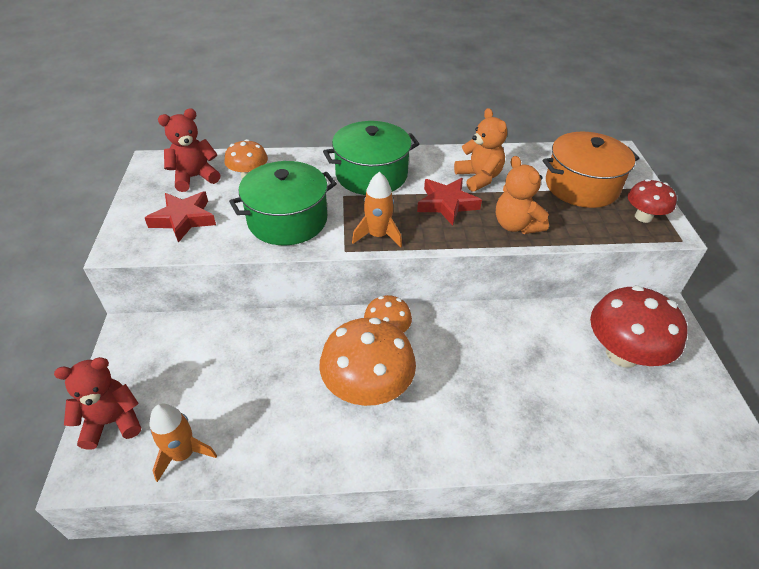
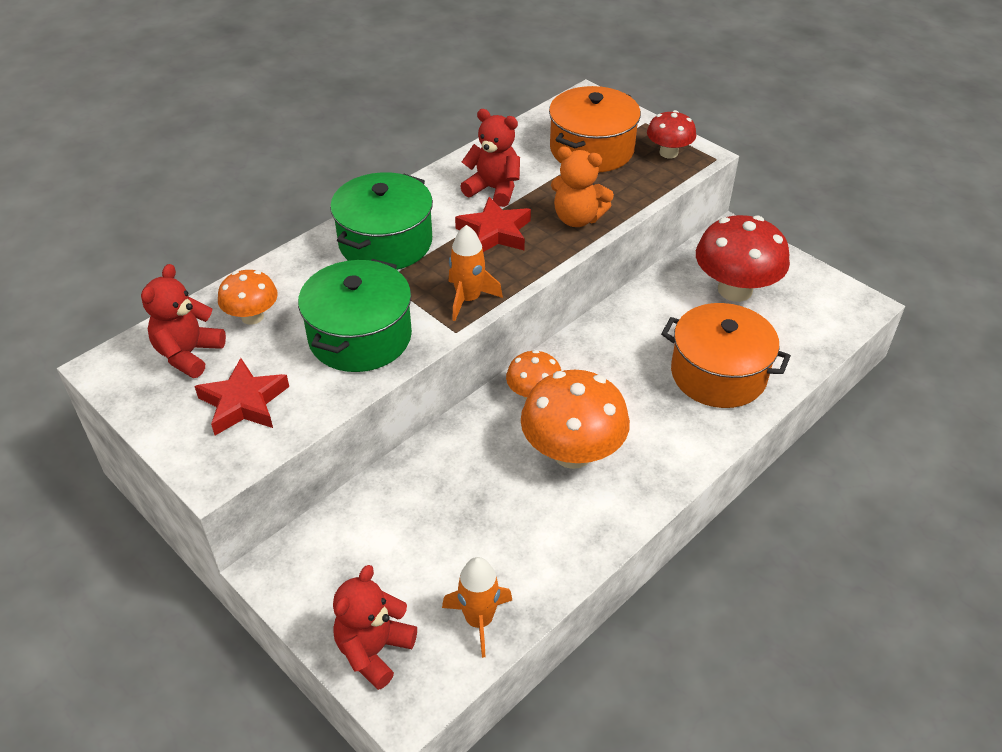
camera: 40 degrees left, 0 degrees up
orange teddy bear [454,108,507,192] -> red teddy bear [460,109,520,207]
none -> orange pot [661,303,791,408]

